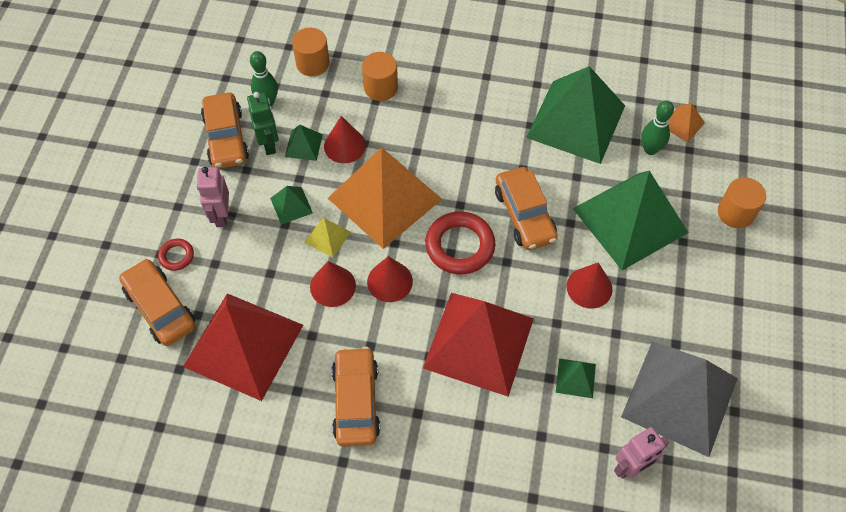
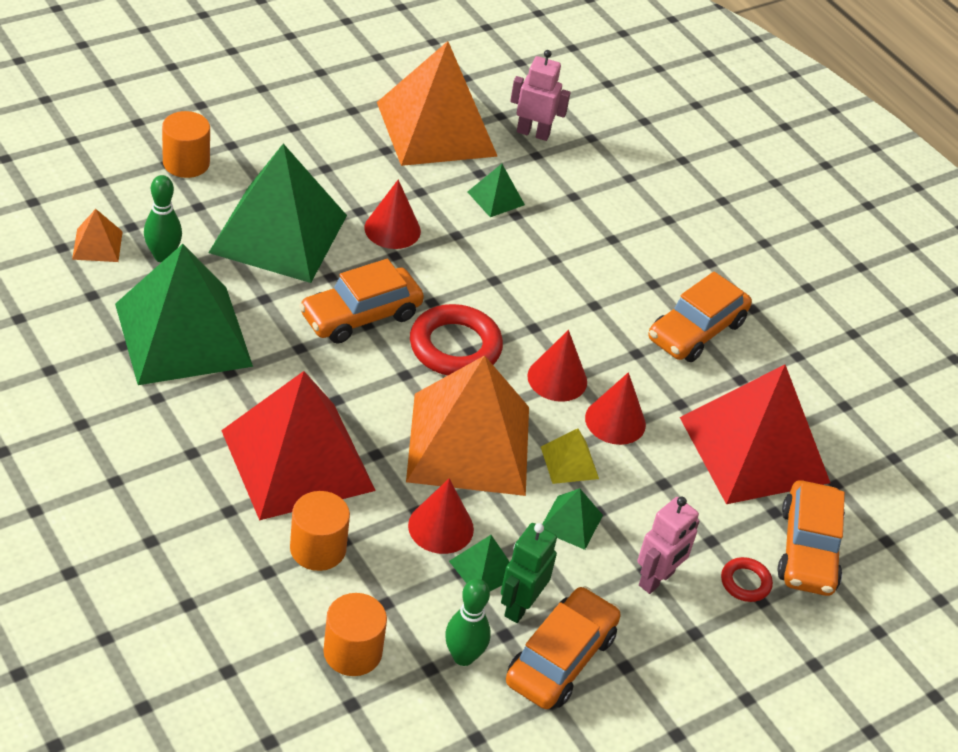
camera: 140 degrees left, 15 degrees down
red pyramid [423,293,534,397] -> red pyramid moved to [221,371,376,520]
orange car [495,167,558,250] -> orange car turned 150 degrees counterclockwise [299,259,424,344]
grey pyramid [621,341,738,457] -> orange pyramid [377,41,498,166]

